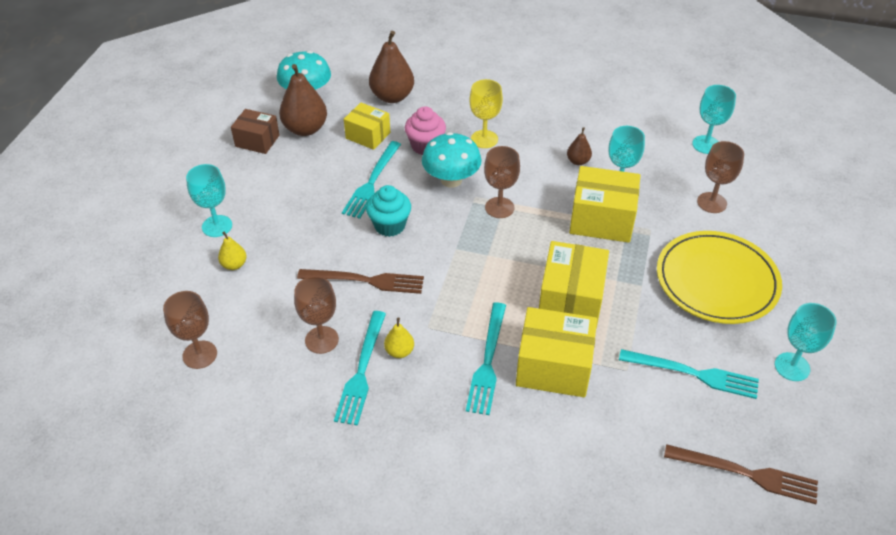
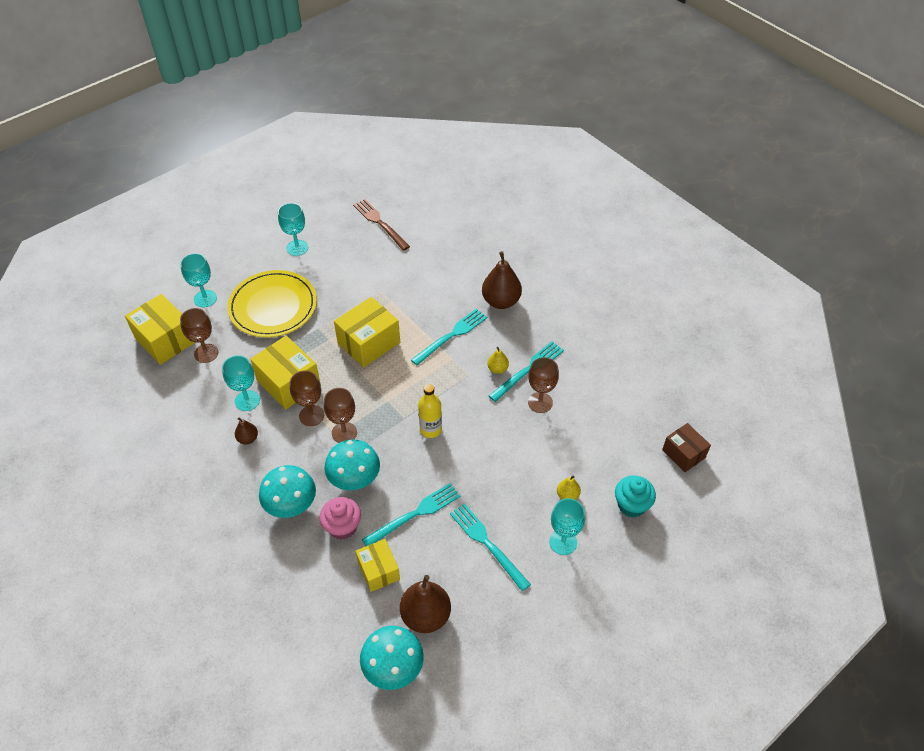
camera: 145 degrees left, 5 degrees up
brown goblet [163,291,217,369] -> brown goblet moved to [290,370,324,426]
brown box [231,109,279,154] -> brown box moved to [662,423,711,472]
brown fork [297,269,424,294] -> none
turquoise cupcake [366,185,411,237] -> turquoise cupcake moved to [615,475,656,518]
brown pear [369,31,414,103] -> brown pear moved to [482,251,522,309]
yellow goblet [469,79,503,148] -> turquoise mushroom [259,465,316,518]
yellow box [516,307,597,397] -> yellow box moved to [125,294,196,365]
turquoise fork [619,349,759,399] -> turquoise fork moved to [450,503,531,591]
turquoise goblet [692,85,736,154] -> turquoise goblet moved to [180,253,217,307]
none -> yellow bottle [418,384,442,438]

